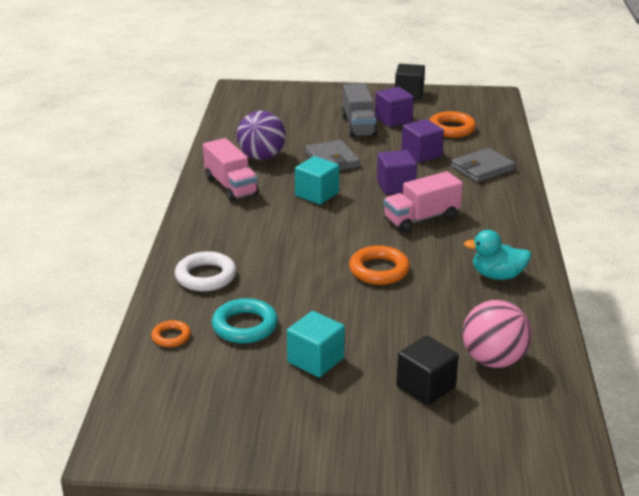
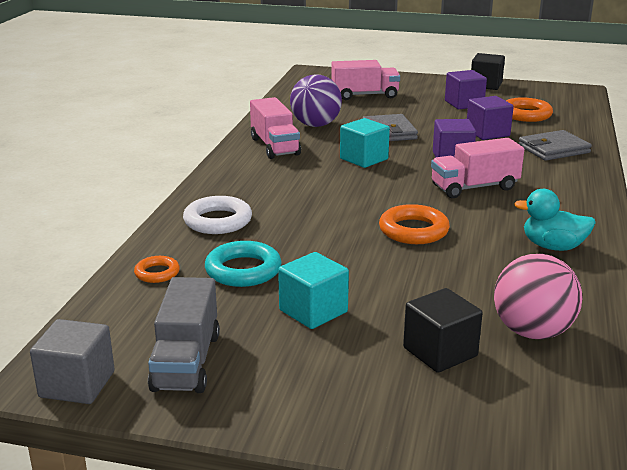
camera: 10 degrees right, 5 degrees down
grey truck [342,83,378,138] -> grey truck moved to [148,277,220,393]
none -> grey cube [30,319,115,404]
none -> pink truck [331,60,400,100]

